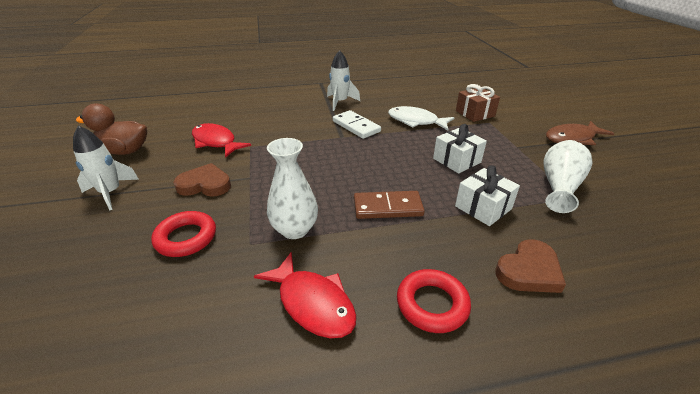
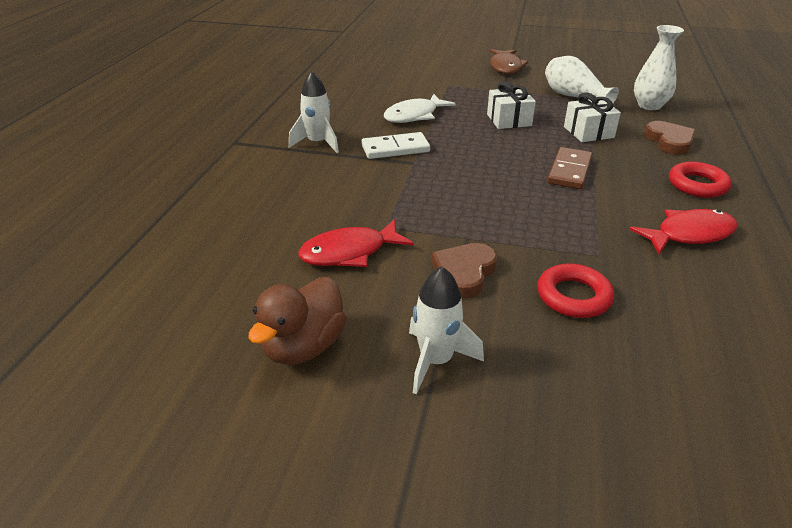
camera: 65 degrees left, 0 degrees up
white vase [267,138,318,239] -> white vase moved to [634,25,684,110]
brown gift [456,84,500,122] -> none

